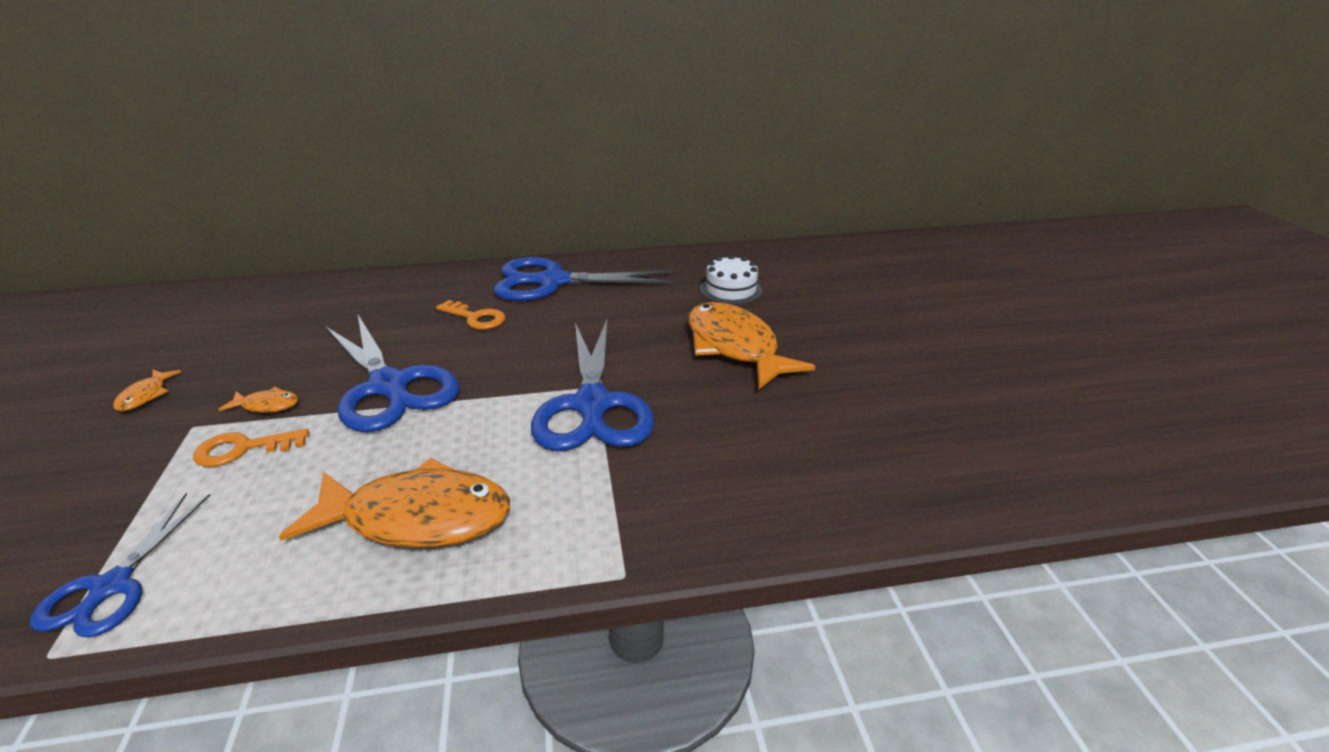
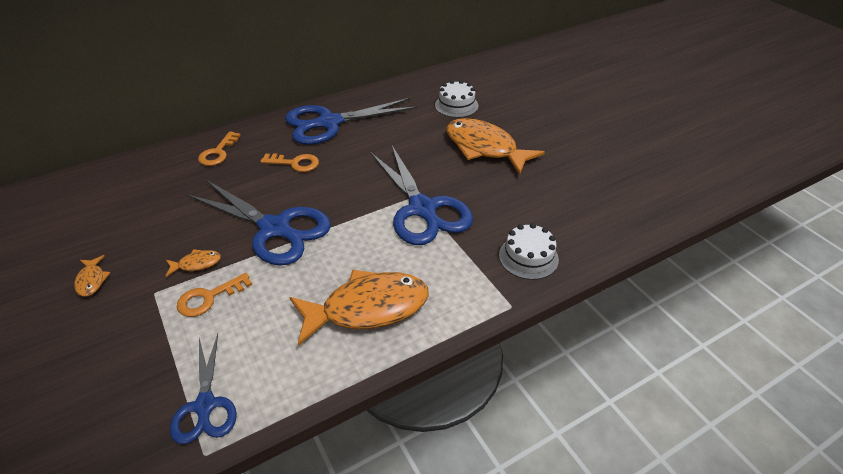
camera: 20 degrees left, 10 degrees up
none -> orange key [198,131,241,166]
none -> white cake [499,223,559,280]

